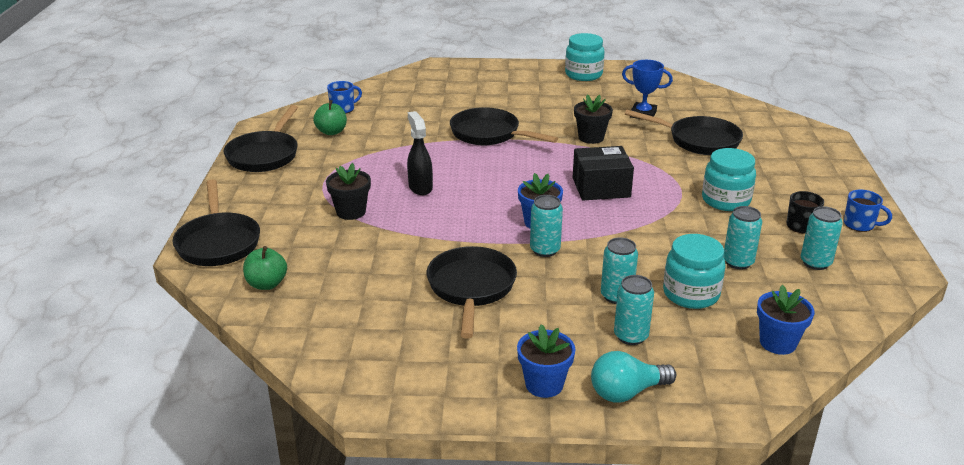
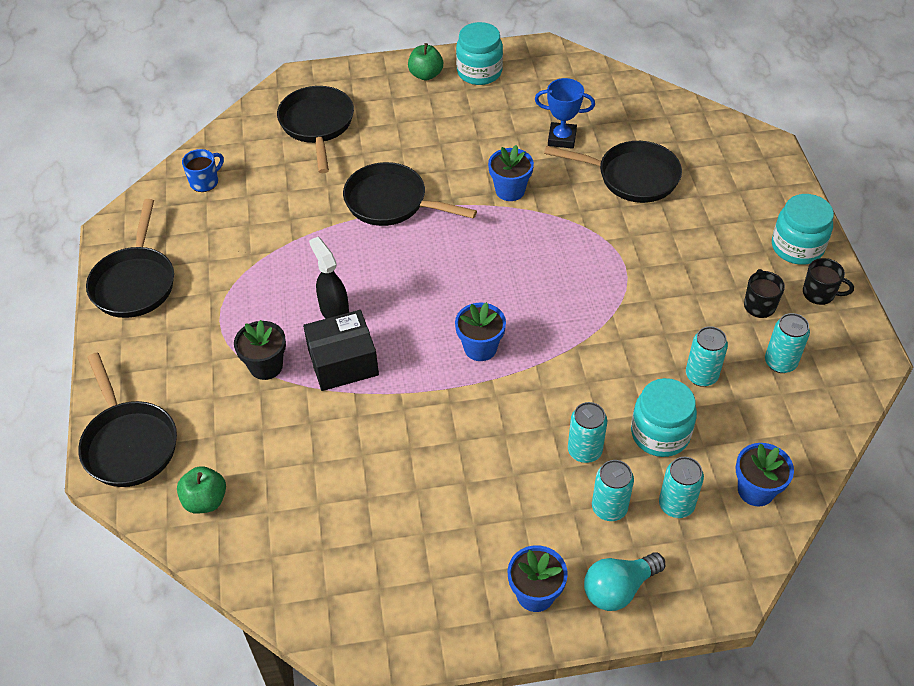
camera: 10 degrees left, 20 degrees up
green apple [313,100,347,135] -> green apple moved to [408,43,443,81]
black pan [427,246,517,339] -> black pan moved to [277,86,354,173]
turquoise can [530,195,563,257] -> turquoise can moved to [659,457,704,518]
black box [573,146,634,200] -> black box moved to [303,310,379,391]
black flower pot [574,94,613,144] -> blue flower pot [488,145,534,201]
turquoise jar [702,148,756,211] -> turquoise jar moved to [772,194,834,265]
blue mug [844,190,892,232] -> black mug [803,258,854,305]

